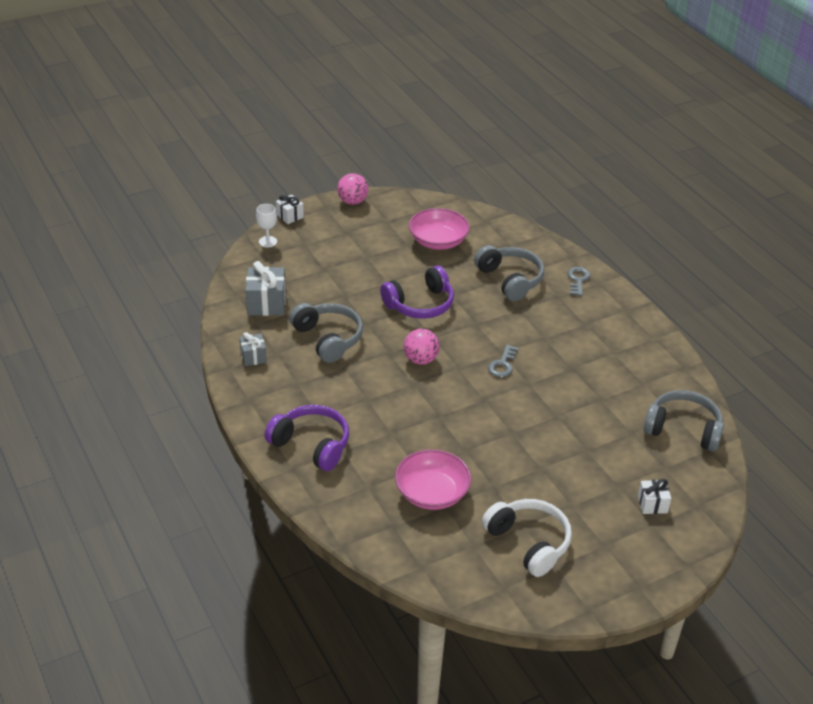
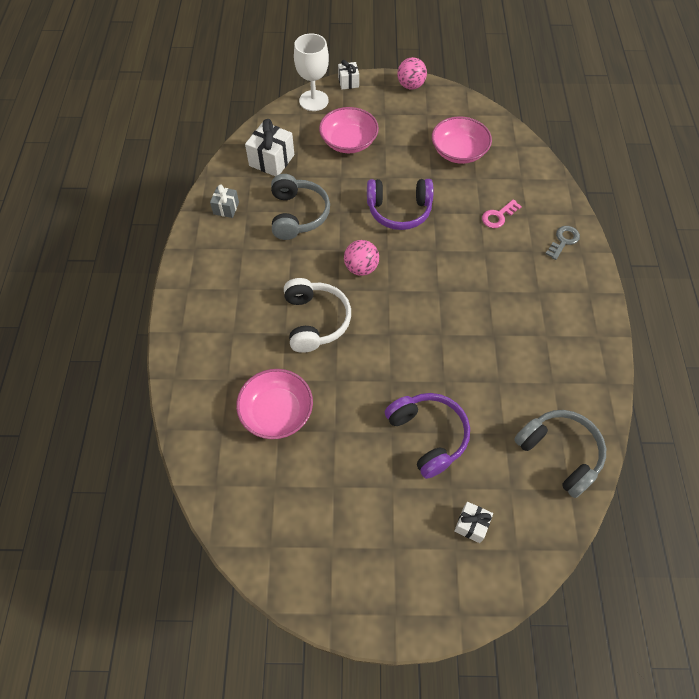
camera: 30 degrees right, 20 degrees up
grey gift [245,261,286,316] -> white gift [245,119,294,176]
white goblet [256,204,277,247] -> white goblet [294,33,329,111], size x1.75
purple headphones [265,405,349,471] -> purple headphones moved to [385,393,470,479]
grey headphones [474,245,544,301] -> pink key [482,199,522,228]
white headphones [482,499,572,577] -> white headphones moved to [284,278,351,353]
grey key [488,344,518,377] -> none
none -> pink bowl [319,107,379,153]

